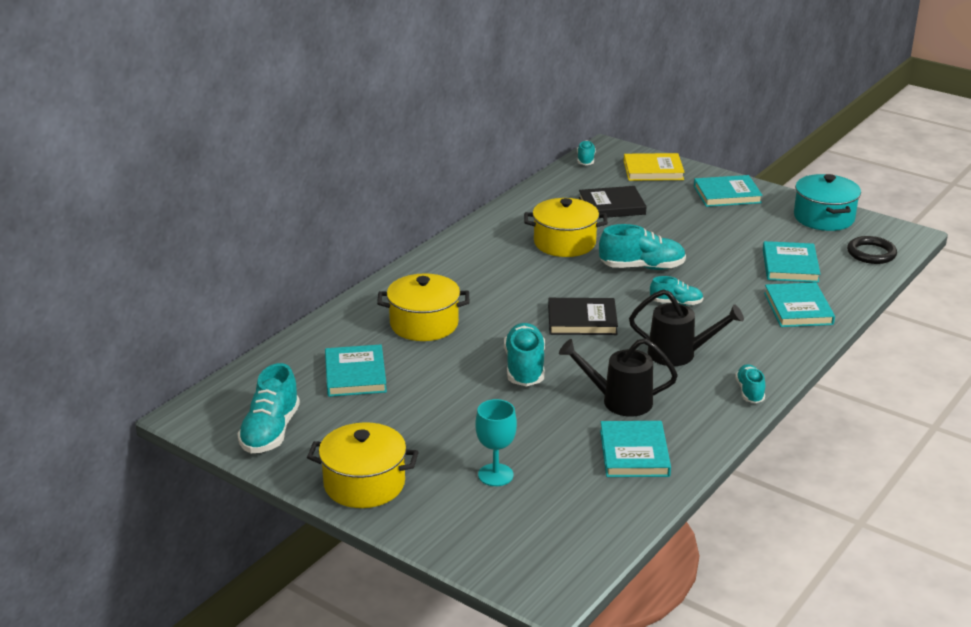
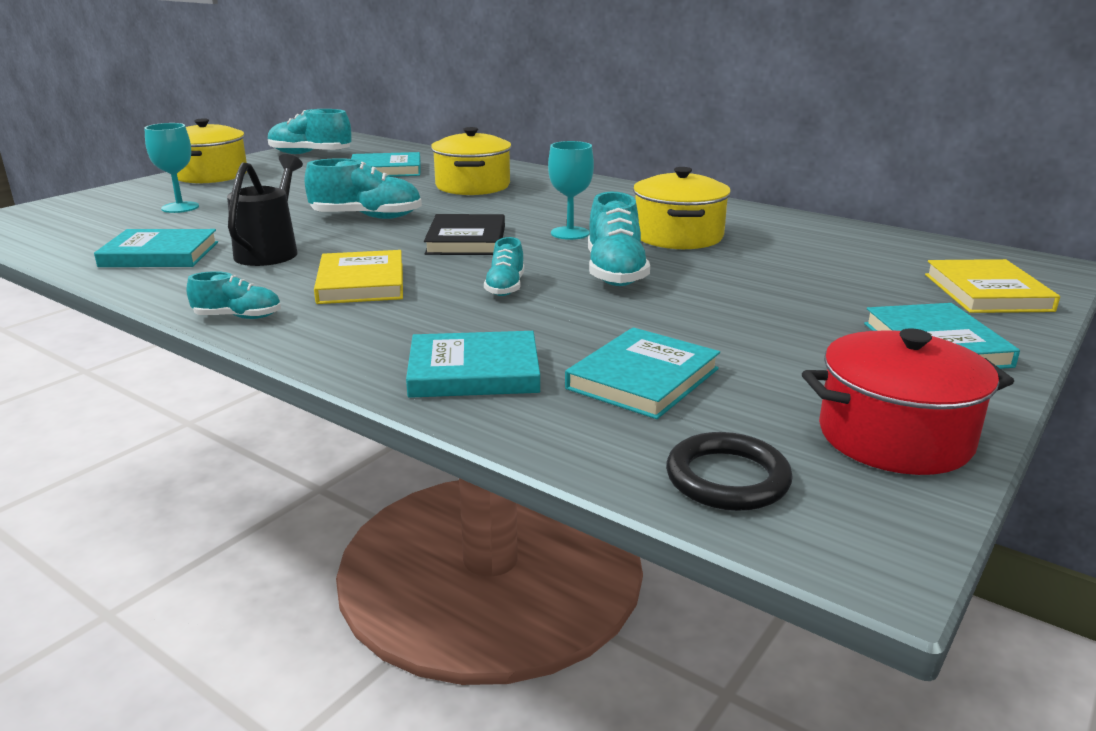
camera: 90 degrees right, 5 degrees down
turquoise shoe [577,140,596,165] -> none
black book [579,186,647,218] -> none
black watering can [629,289,744,366] -> yellow book [314,250,403,304]
turquoise book [763,241,820,283] -> turquoise book turned 60 degrees counterclockwise [565,327,720,419]
turquoise pot [794,174,861,231] -> red pot [802,328,1014,475]
none -> turquoise goblet [548,141,594,240]

